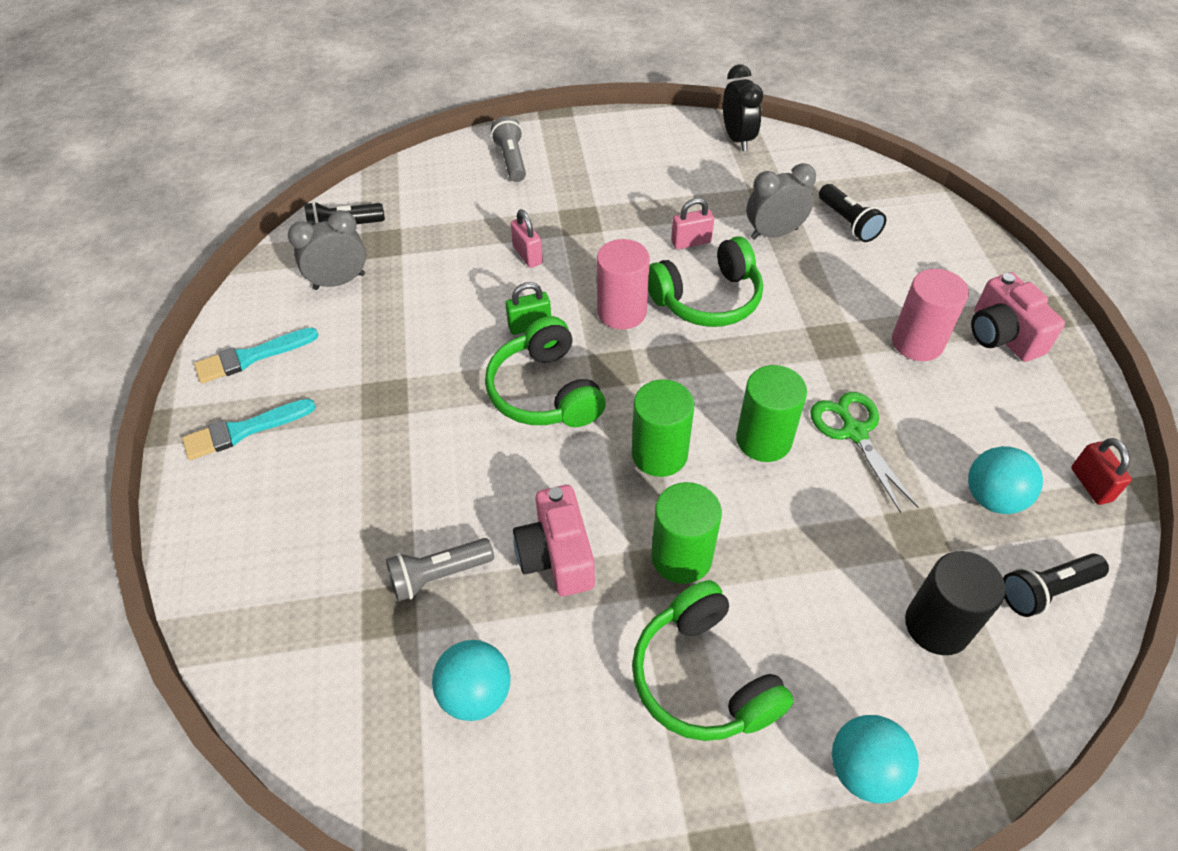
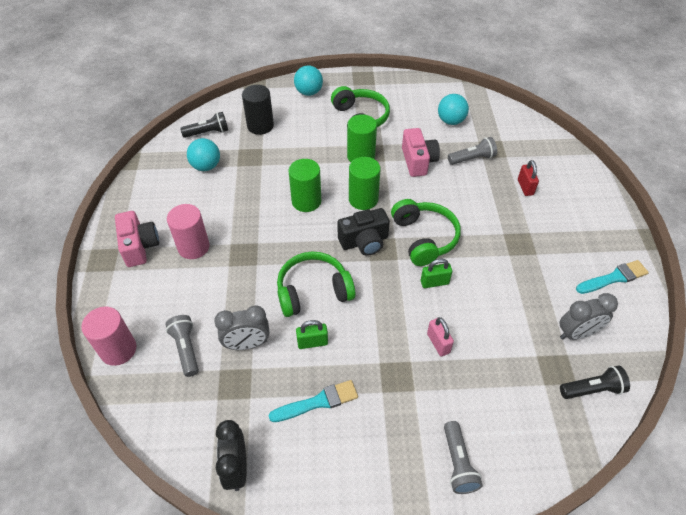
camera: 175 degrees left, 0 degrees up
turquoise brush [182,399,316,460] -> turquoise brush moved to [269,380,358,422]
pink cylinder [597,239,650,329] -> pink cylinder moved to [81,307,136,366]
pink padlock [671,198,714,249] -> green padlock [296,320,328,349]
green scissors [810,392,918,513] -> none
black flashlight [819,184,886,242] -> grey flashlight [165,315,199,377]
red padlock [1071,438,1132,505] -> red padlock moved to [518,160,539,196]
none -> black camera [338,208,390,256]

